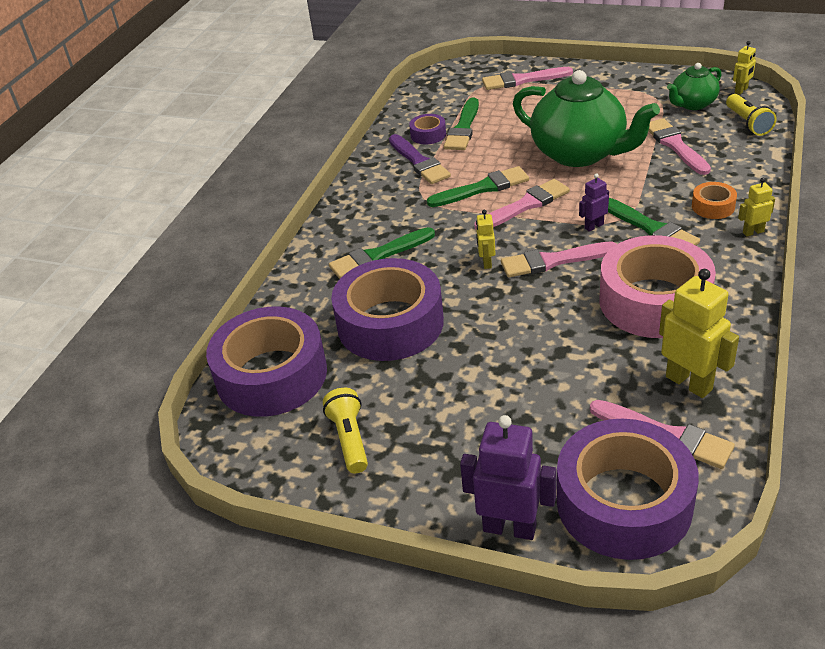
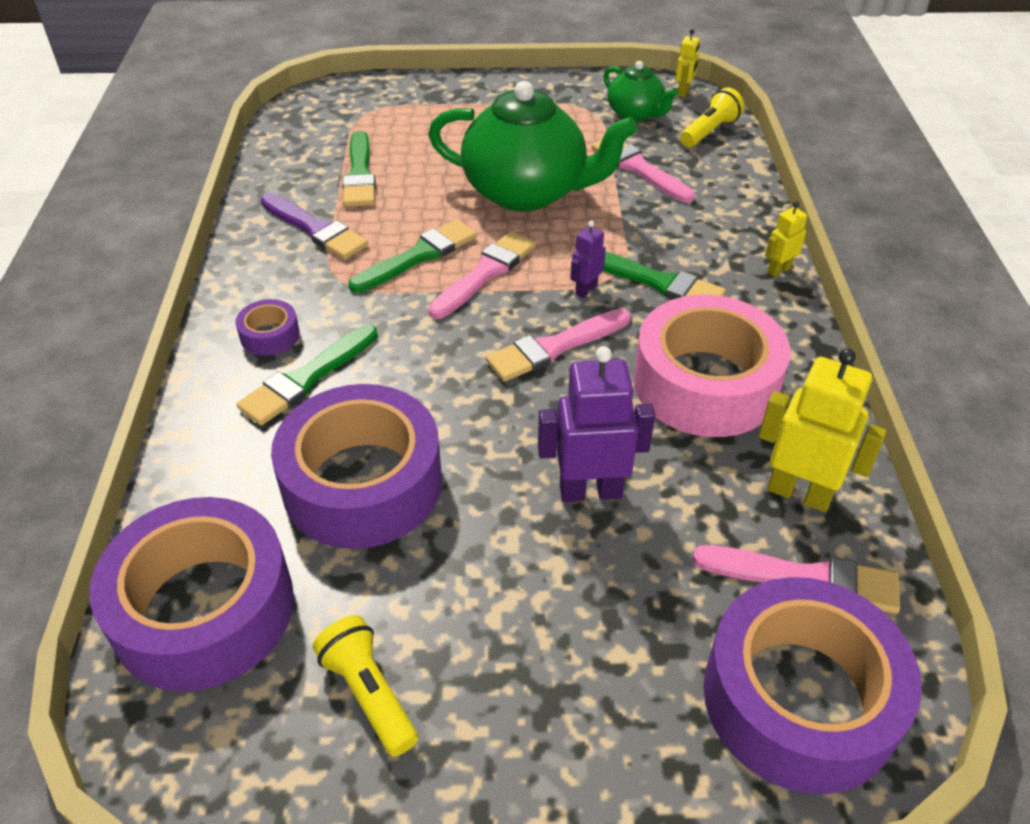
camera: 25 degrees left, 5 degrees up
purple tape [409,114,446,144] -> purple tape moved to [236,299,300,356]
purple robot [460,415,556,540] -> purple robot moved to [538,346,655,502]
yellow robot [476,210,496,269] -> none
pink brush [482,67,573,90] -> none
green teapot [667,63,721,110] -> green teapot turned 75 degrees counterclockwise [603,61,678,122]
orange tape [692,182,737,219] -> none
yellow flashlight [726,94,776,136] -> yellow flashlight turned 105 degrees counterclockwise [680,88,744,147]

